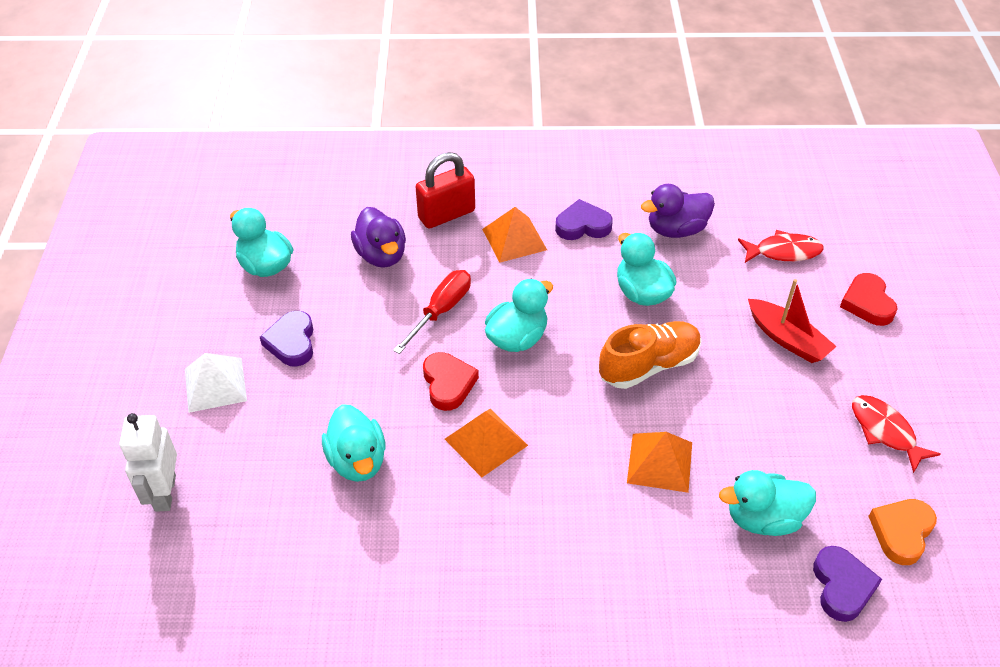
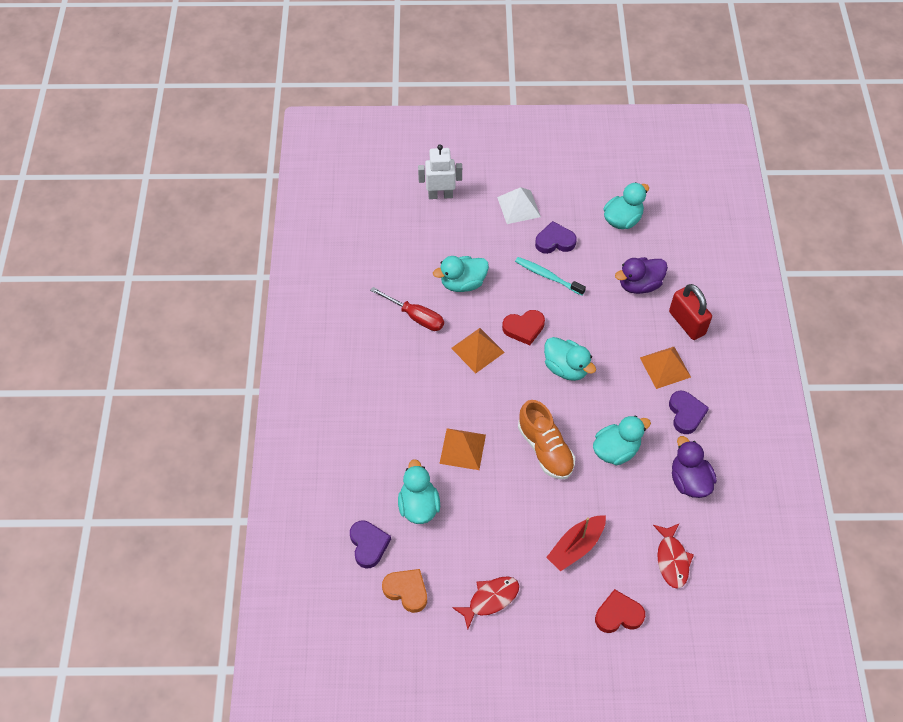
camera: 90 degrees right, 10 degrees up
red screwdriver [393,270,471,354] -> red screwdriver moved to [370,287,444,331]
purple heart [813,546,882,622] -> purple heart turned 105 degrees counterclockwise [350,520,391,569]
none -> turquoise toothbrush [515,257,586,295]

